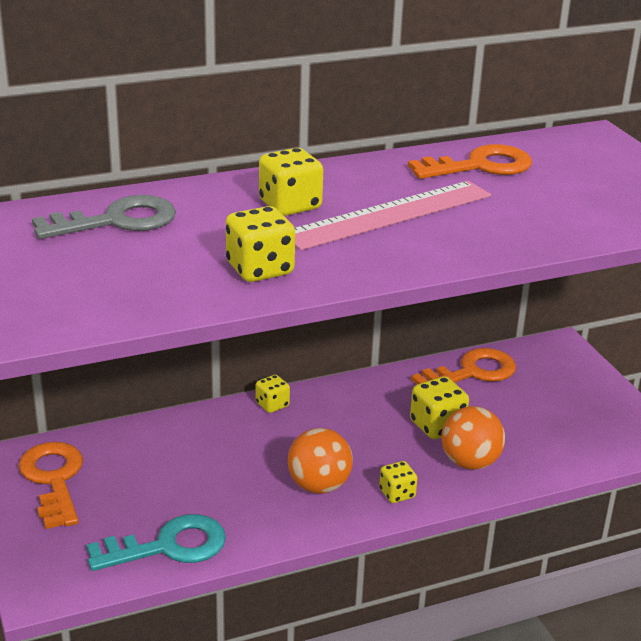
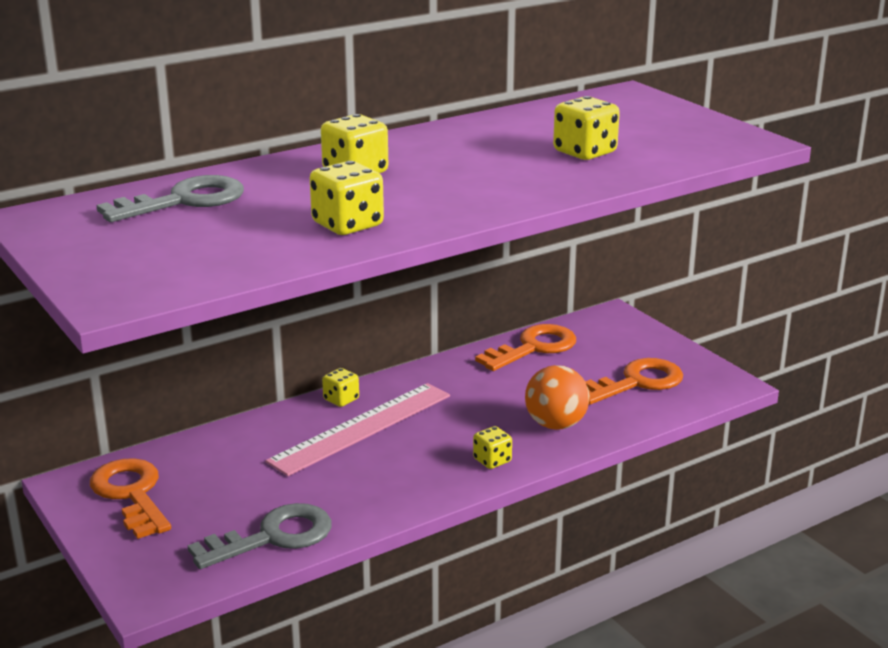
camera: 10 degrees left, 5 degrees down
turquoise key [87,514,226,571] -> grey key [187,503,332,569]
orange ball [288,428,353,494] -> none
pink ruler [294,181,491,250] -> pink ruler moved to [265,383,450,476]
orange key [408,144,532,179] -> orange key moved to [585,358,683,405]
yellow dice [410,376,469,439] -> yellow dice moved to [553,96,620,160]

